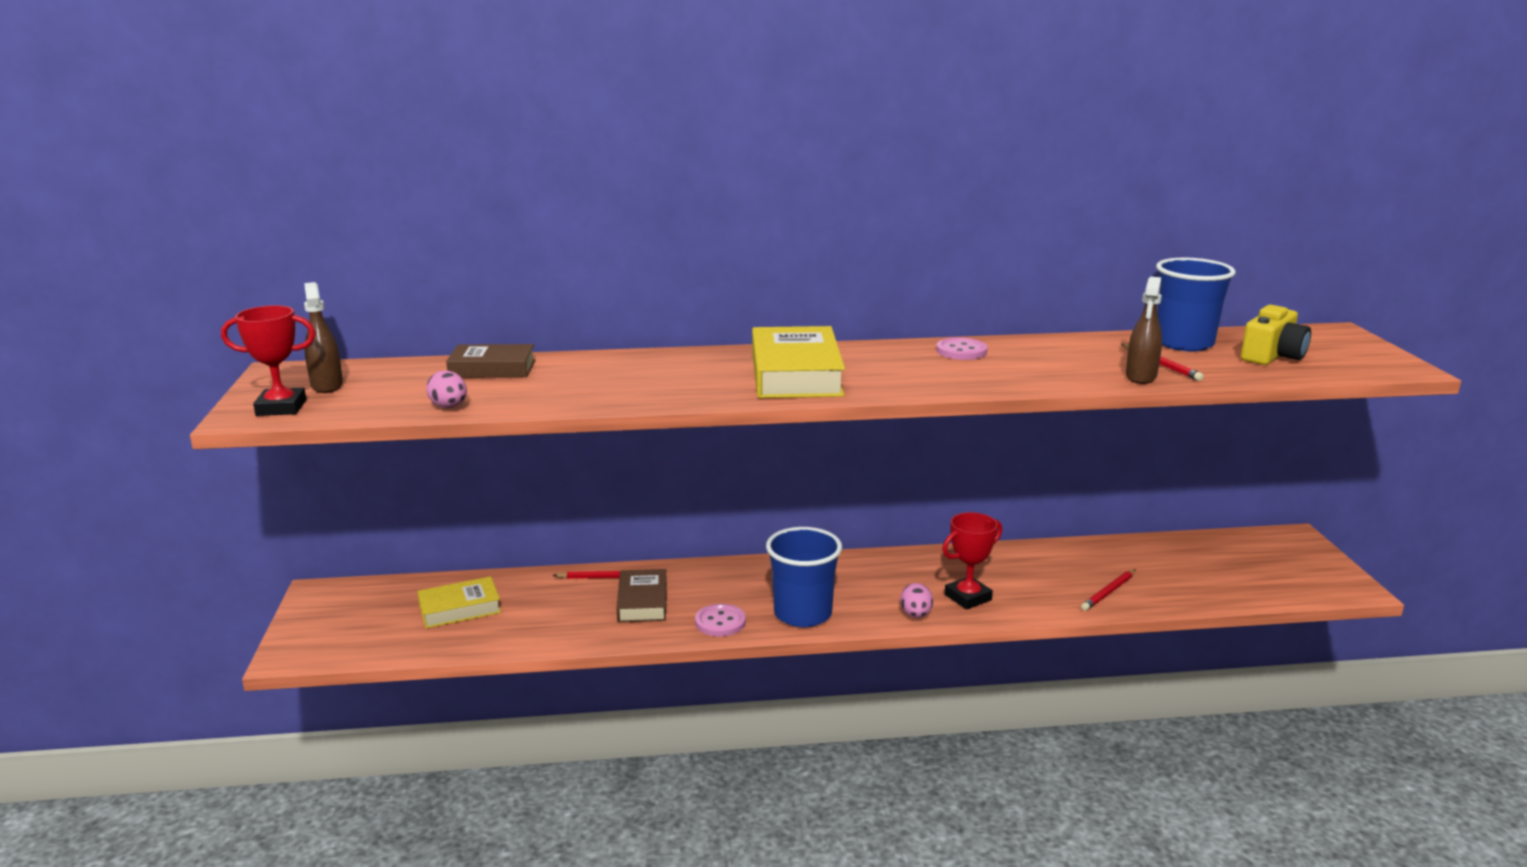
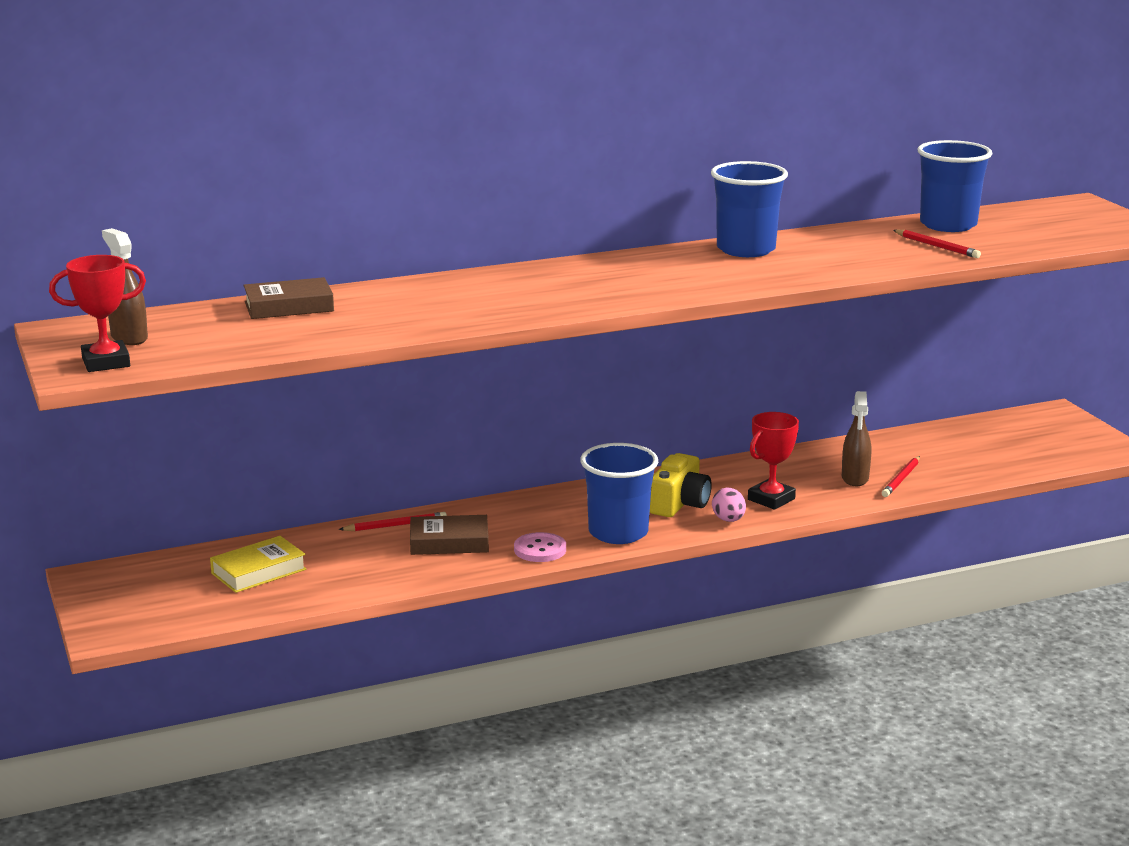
camera: 15 degrees left, 0 degrees up
pink egg [426,370,467,408] -> none
brown book [617,569,667,623] -> brown book turned 75 degrees counterclockwise [410,515,489,555]
yellow book [752,326,845,398] -> none
pink button [936,337,987,360] -> blue cup [711,161,788,257]
brown spray bottle [1126,277,1162,384] -> brown spray bottle moved to [842,391,871,486]
yellow camera [1241,305,1311,365] -> yellow camera moved to [650,453,712,517]

